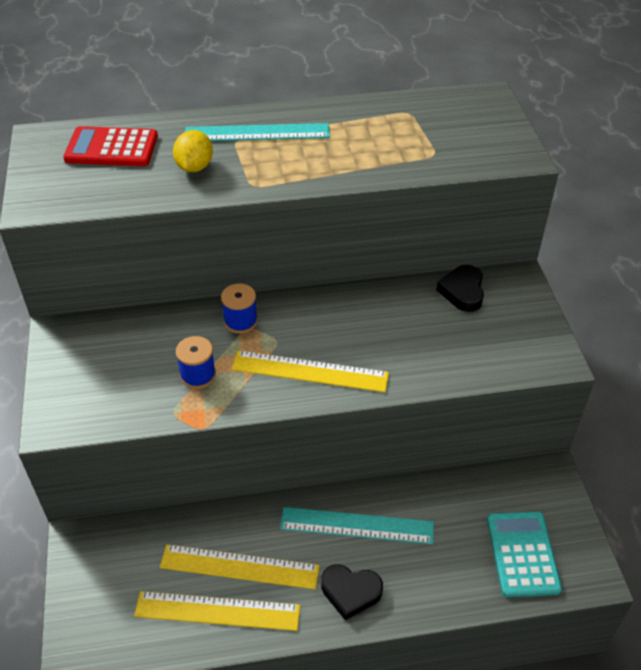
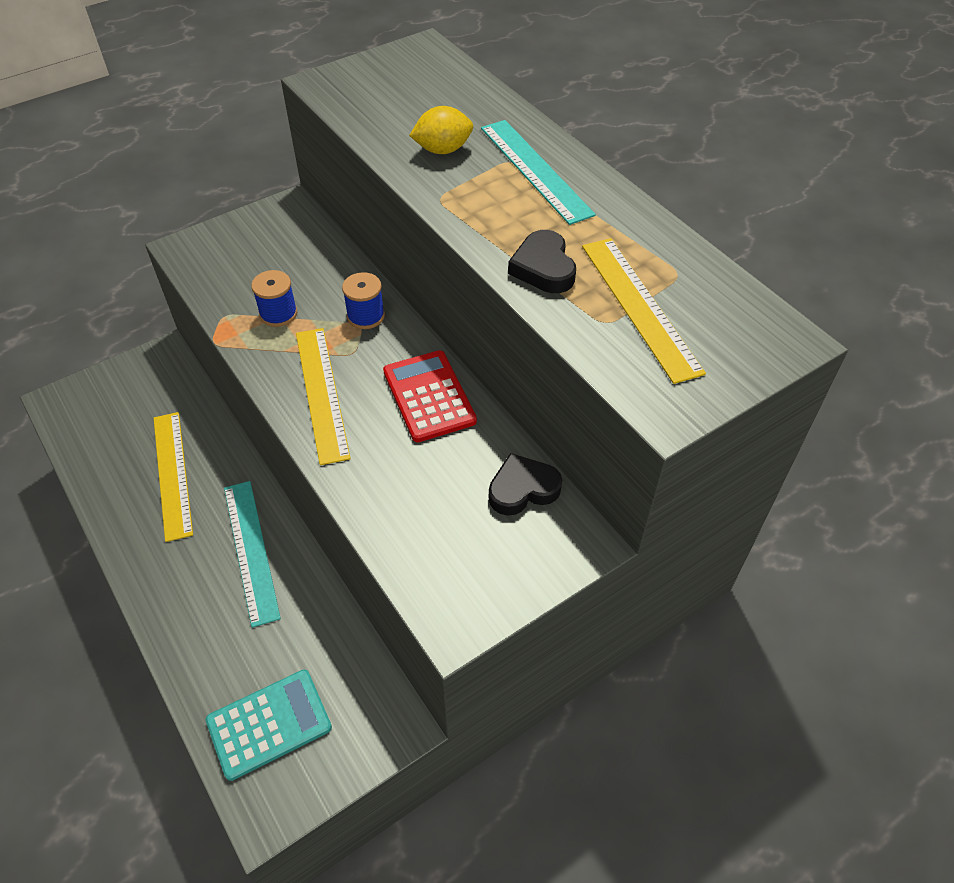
camera: 65 degrees right, 5 degrees up
red calculator [63,126,158,166] -> red calculator moved to [383,350,477,442]
yellow ruler [134,591,300,631] -> yellow ruler moved to [582,238,706,384]
black heart [321,564,383,620] -> black heart moved to [508,230,576,293]

